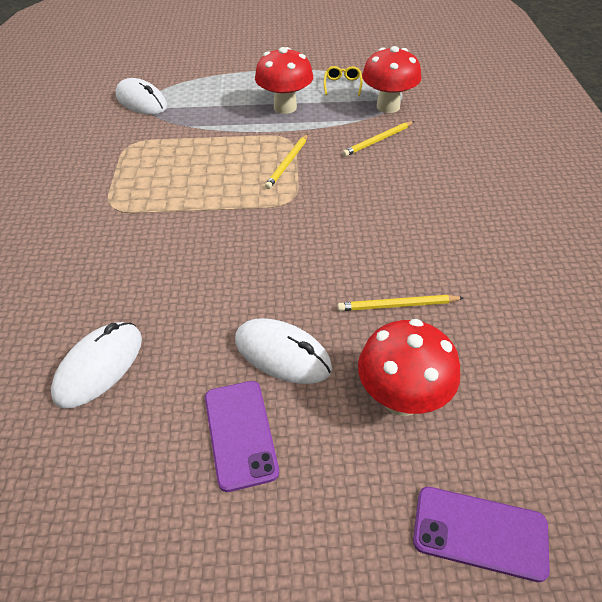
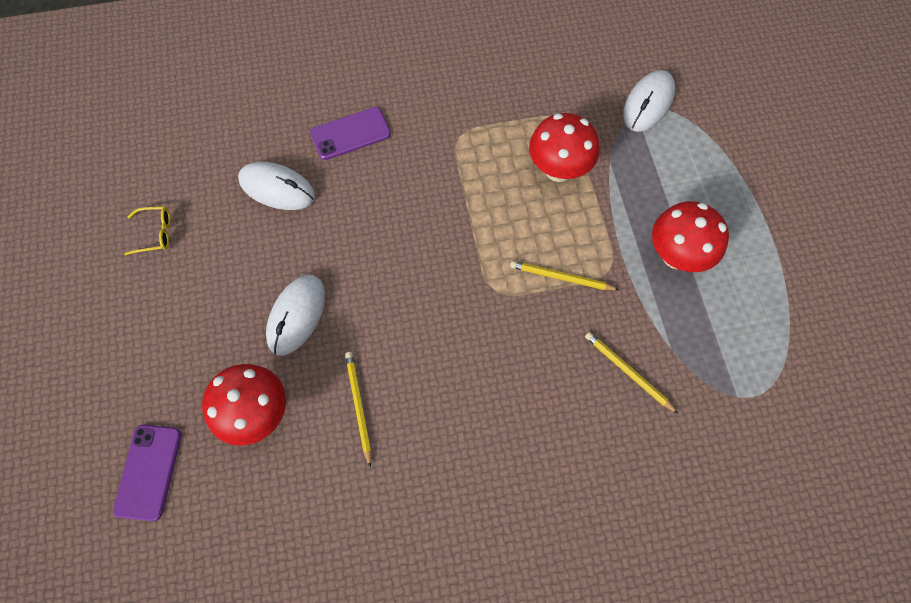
camera: 80 degrees right, 20 degrees up
purple phone [205,381,279,492] -> purple phone moved to [310,107,391,160]
yellow glasses [324,66,362,96] -> yellow glasses moved to [124,207,170,255]
red mushroom [362,46,421,113] -> red mushroom moved to [529,113,599,182]

